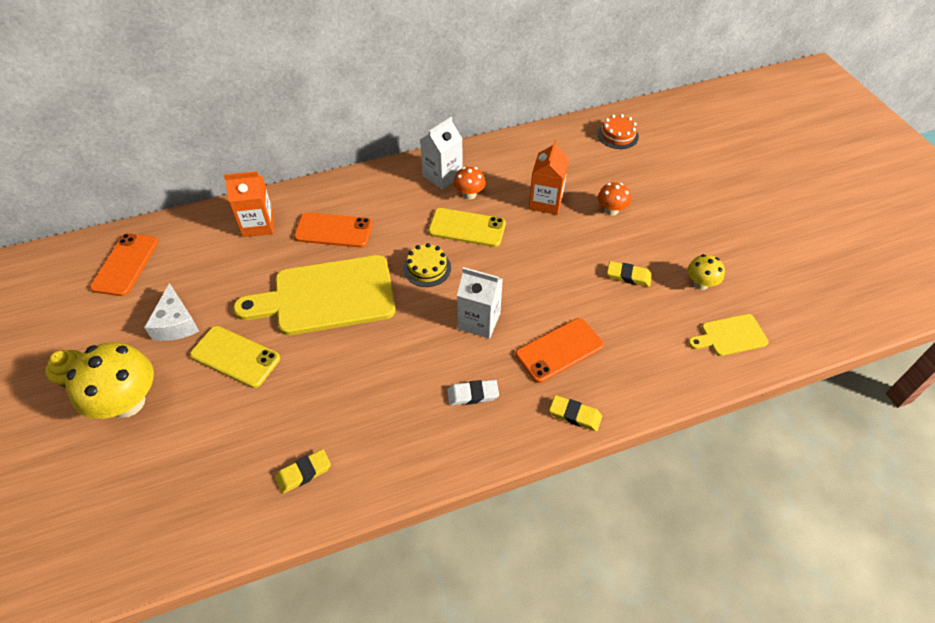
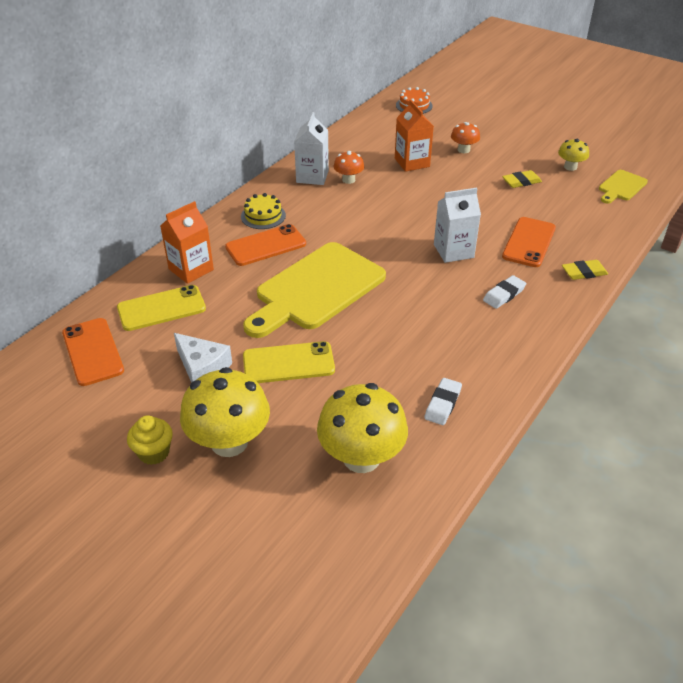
camera: 35 degrees left, 10 degrees down
yellow eraser [275,449,331,494] -> white eraser [424,378,462,425]
yellow cake [403,243,451,287] -> yellow cake moved to [241,193,286,229]
yellow phone [428,208,506,247] -> yellow phone moved to [117,285,206,331]
none -> yellow mushroom [317,383,408,473]

